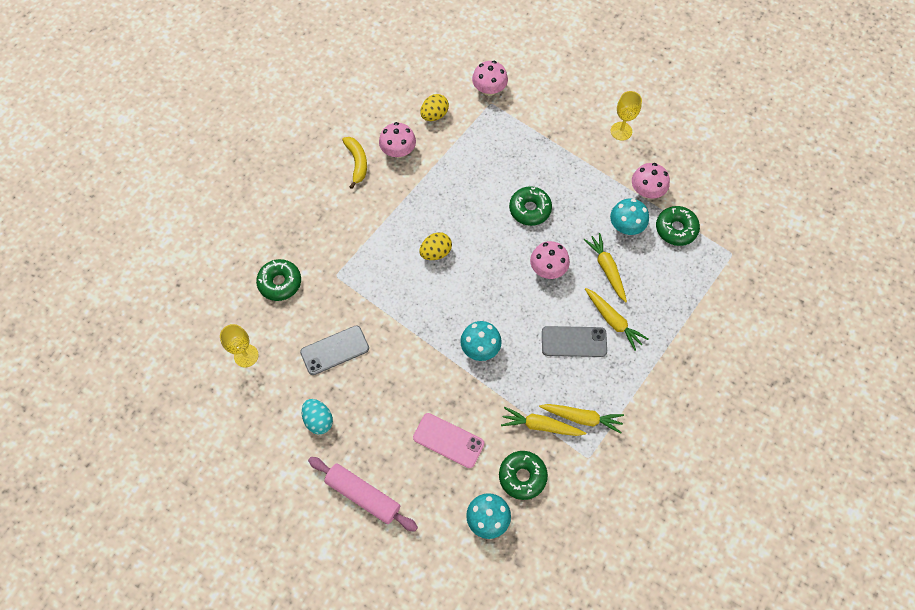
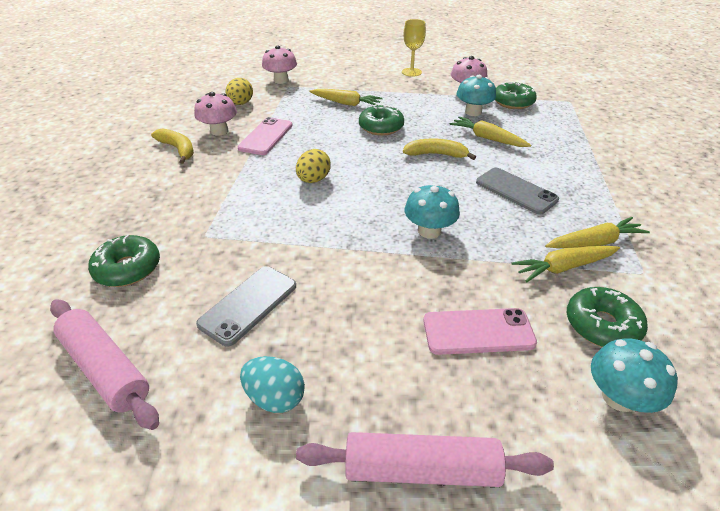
camera: 30 degrees left, 25 degrees down
yellow goblet [220,324,258,368] -> pink rolling pin [50,299,159,430]
pink mushroom [530,241,570,279] -> yellow banana [403,139,476,160]
grey phone [542,326,607,357] -> grey phone turned 75 degrees clockwise [476,168,559,215]
yellow carrot [585,288,648,351] -> yellow carrot moved to [310,89,383,106]
none -> pink phone [237,117,293,155]

